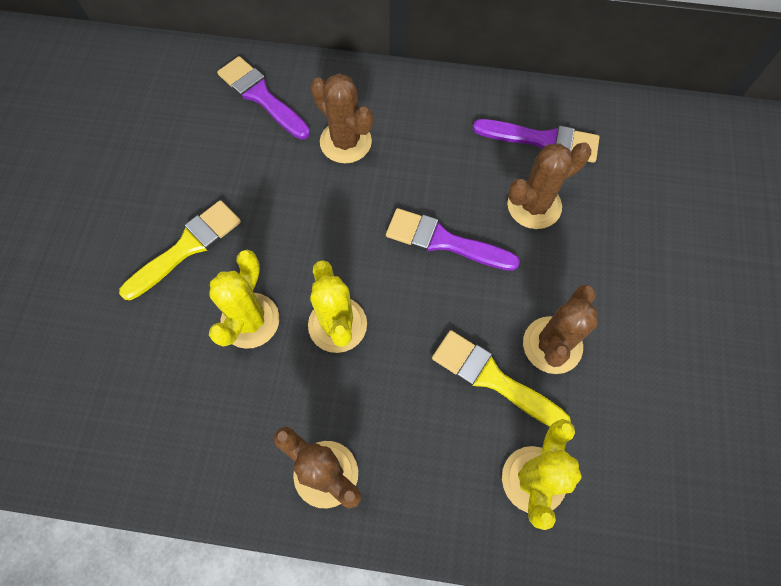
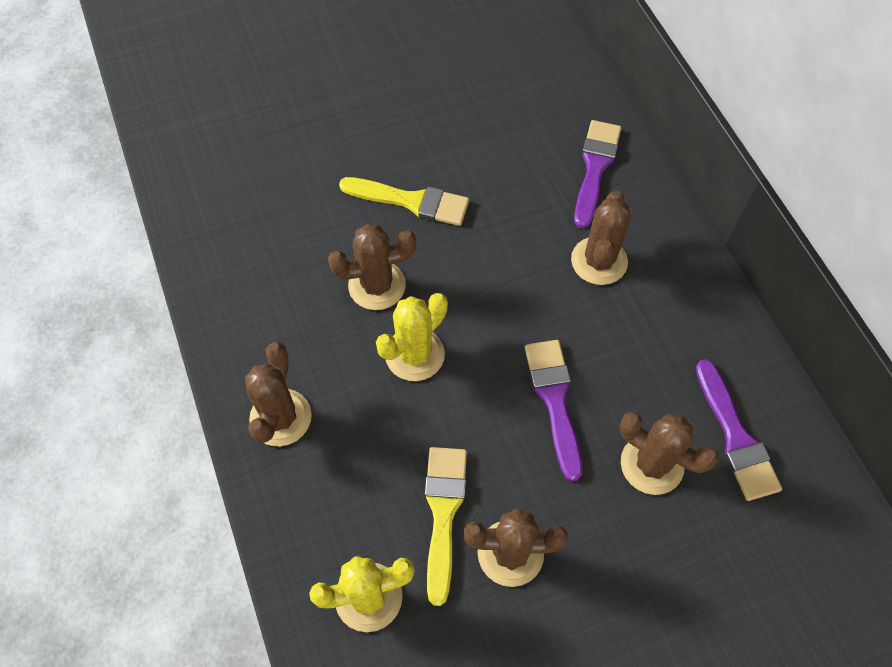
camera: 60 degrees right, 5 degrees down
yellow cactus [209,250,279,349] -> brown cactus [328,224,416,310]

